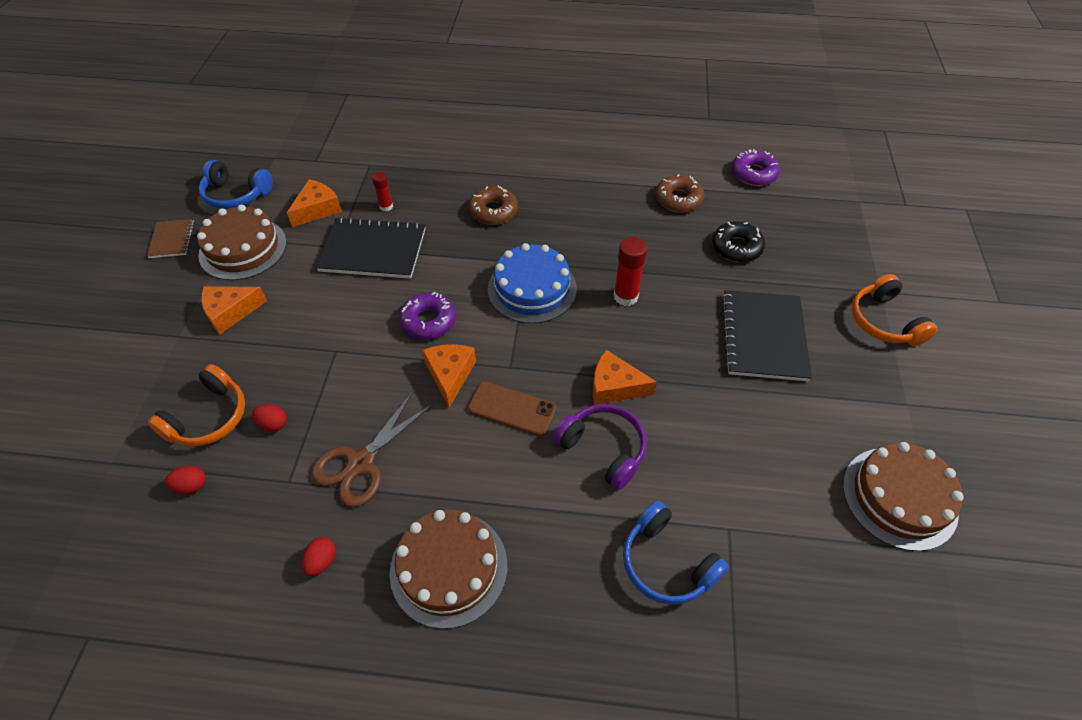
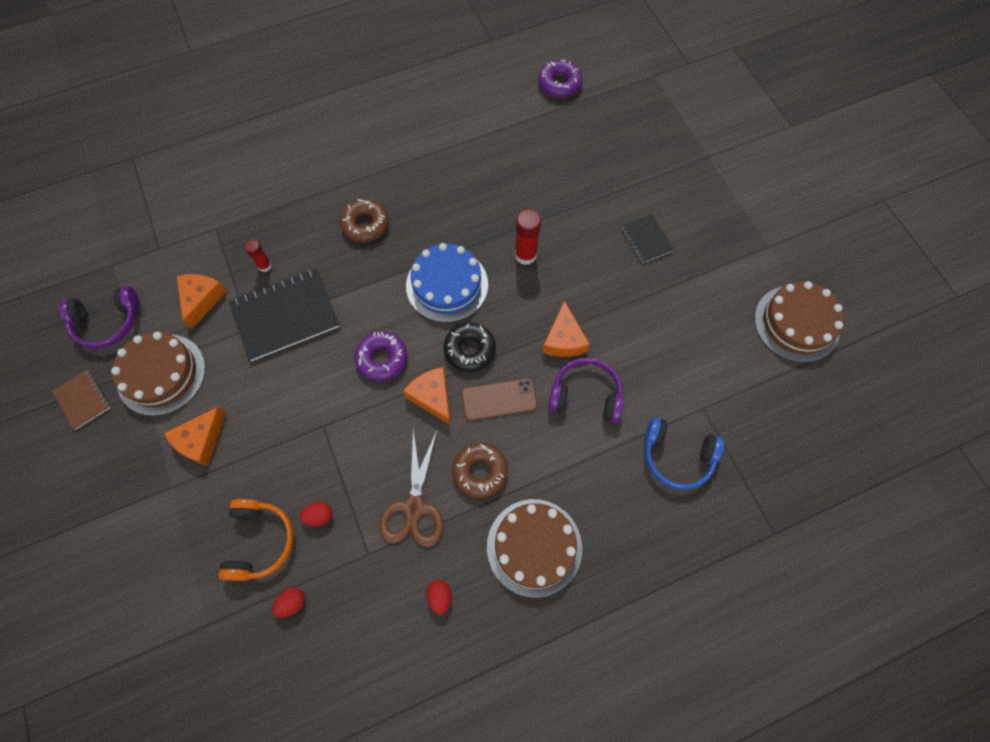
camera: 30 degrees left, 15 degrees up
blue headphones [199,160,273,209] -> purple headphones [59,286,140,349]
orange cheese [593,350,657,405] -> orange cheese turned 75 degrees counterclockwise [542,301,590,357]
brown donut [655,174,705,213] -> brown donut moved to [452,442,508,498]
black donut [712,222,765,262] -> black donut moved to [444,323,496,372]
black notebook [721,290,812,381] -> black notebook [622,214,674,263], size x0.52
orange headphones [851,274,938,346] -> none

